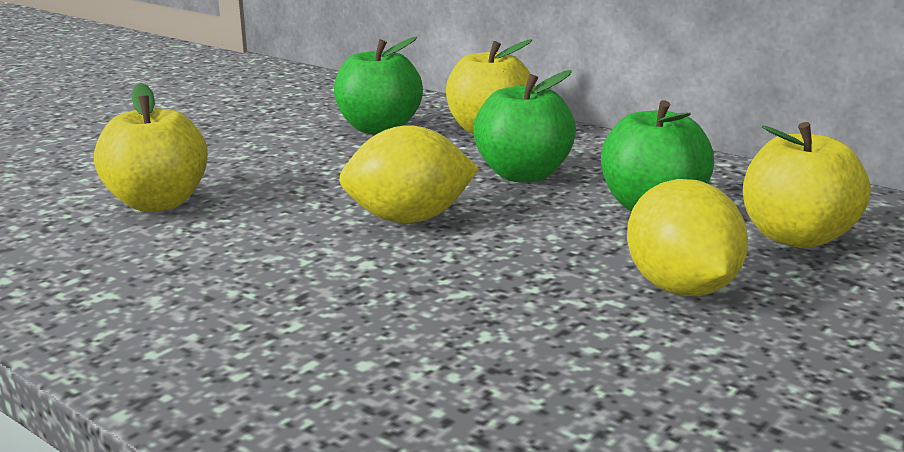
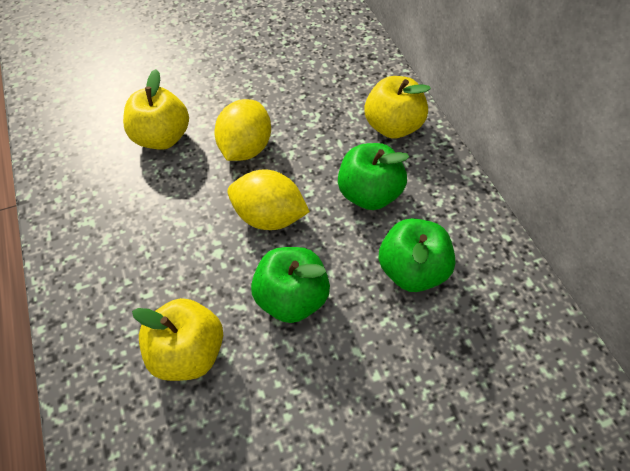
camera: 30 degrees right, 35 degrees up
green apple [334,37,423,134] -> green apple moved to [251,247,330,323]
yellow lemon [627,179,748,296] -> yellow lemon moved to [214,99,271,161]
yellow apple [743,122,871,248] -> yellow apple moved to [132,298,223,381]

